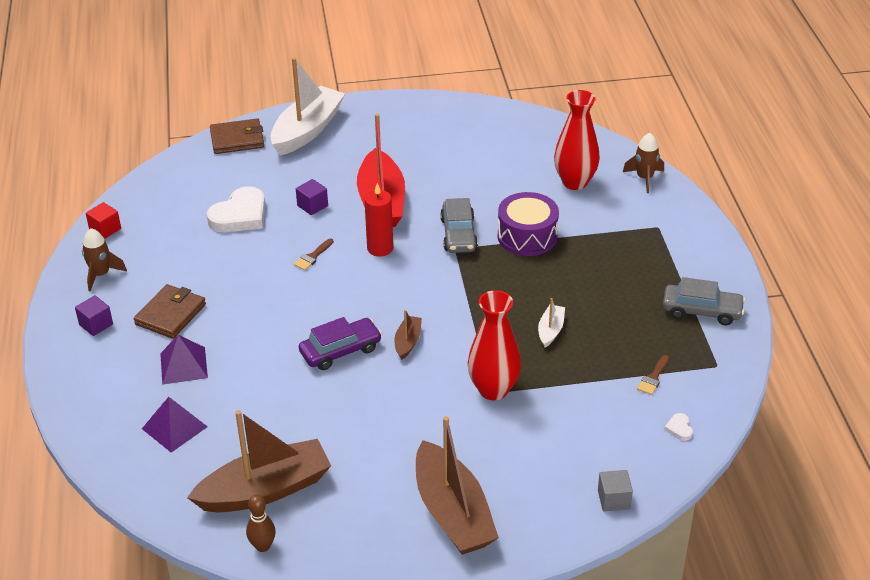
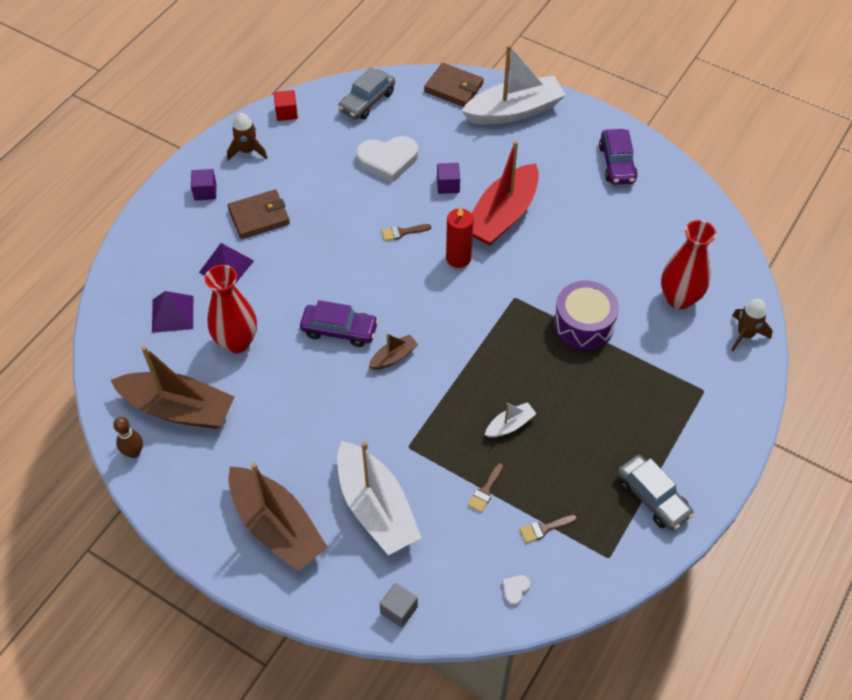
camera: 40 degrees right, 15 degrees up
brown boat [416,416,499,555] -> brown boat turned 60 degrees counterclockwise [228,463,328,571]
grey car [440,198,478,253] -> grey car moved to [338,67,395,120]
red vase [468,290,521,400] -> red vase moved to [205,265,257,353]
none -> white boat [337,441,422,555]
none -> brown brush [468,463,504,513]
none -> purple car [599,129,638,185]

